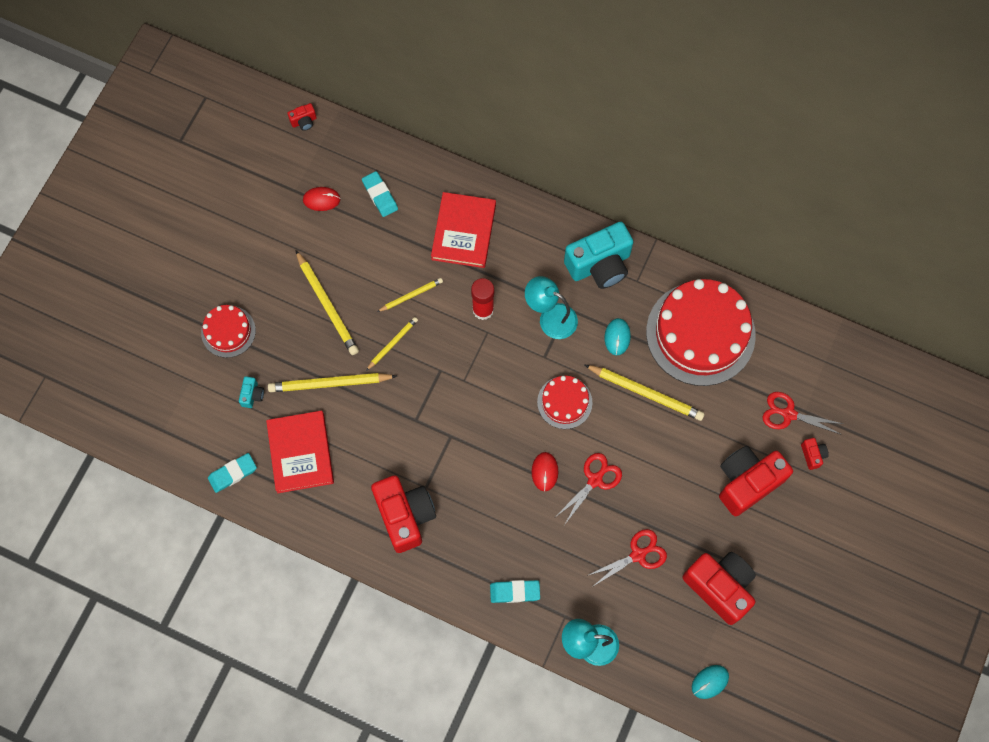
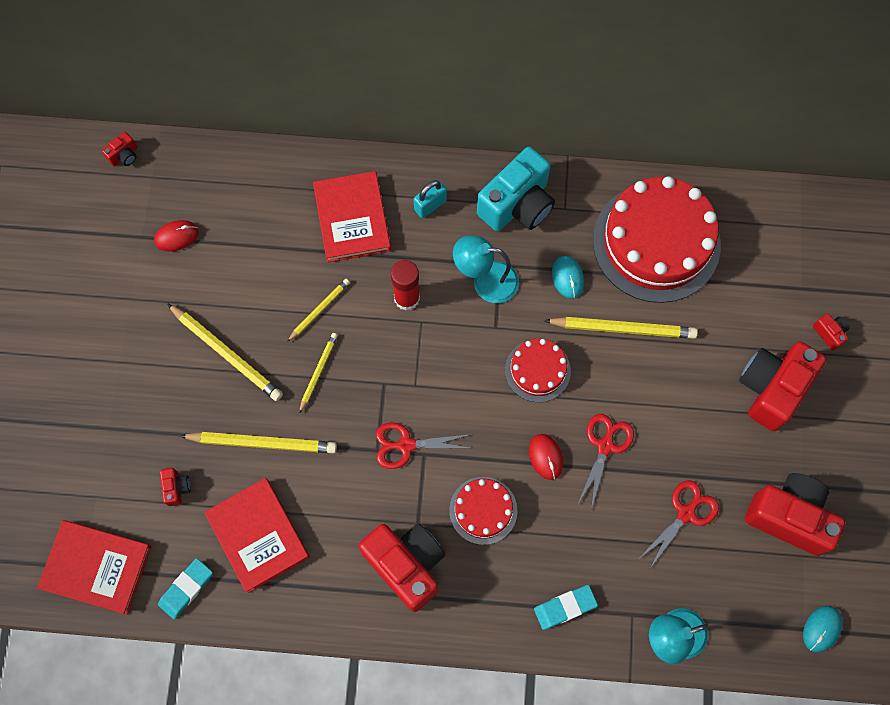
camera: 20 degrees left, 0 degrees up
red cake [201,305,256,358] -> red cake moved to [449,477,518,545]
turquoise camera [239,376,264,408] -> red camera [160,468,191,506]
yellow pencil [268,373,397,392] -> yellow pencil turned 150 degrees counterclockwise [180,432,337,453]
turquoise eraser [362,171,398,217] -> none
red scissors [763,392,843,435] -> red scissors moved to [376,422,473,469]
none -> red book [37,520,151,615]
none -> turquoise padlock [414,180,447,218]

